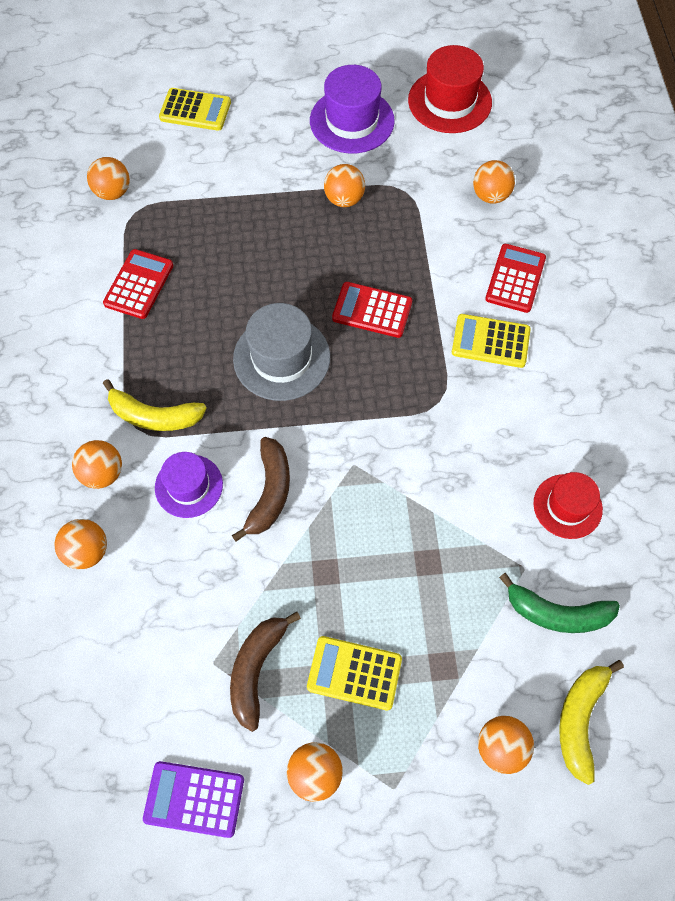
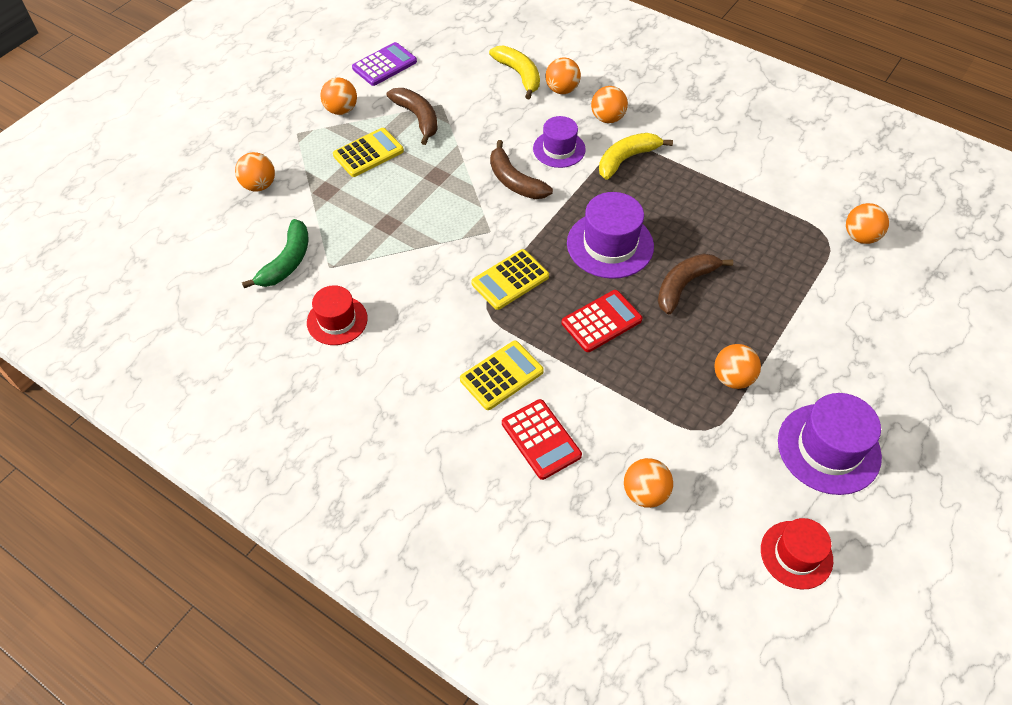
camera: 130 degrees right, 10 degrees down
red calculator [103,249,173,319] -> none
yellow calculator [159,88,231,131] -> yellow calculator moved to [471,249,549,310]
grey hat [233,303,330,401] -> purple hat [567,192,654,279]
red hat [408,45,492,133] -> red hat [761,518,833,589], size x0.65
green banana [499,573,620,633] -> green banana turned 150 degrees clockwise [242,219,309,288]
yellow banana [559,660,624,785] -> yellow banana moved to [489,46,540,99]
none -> brown banana [658,253,733,315]

